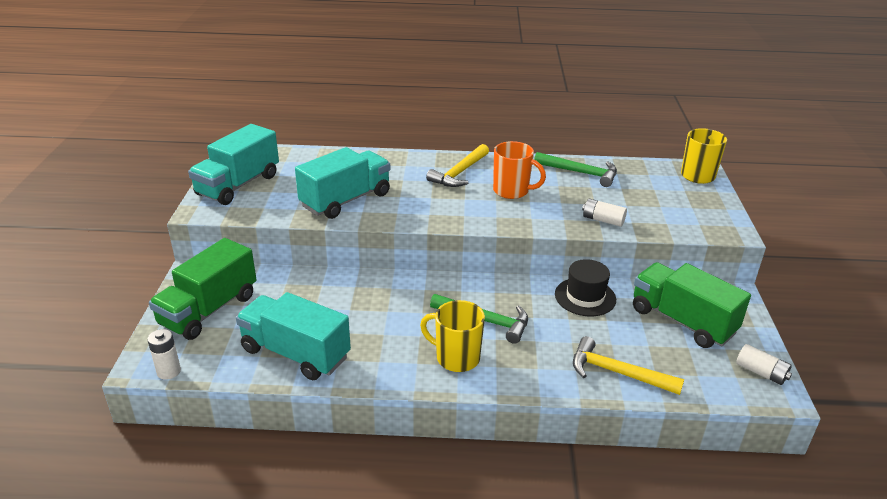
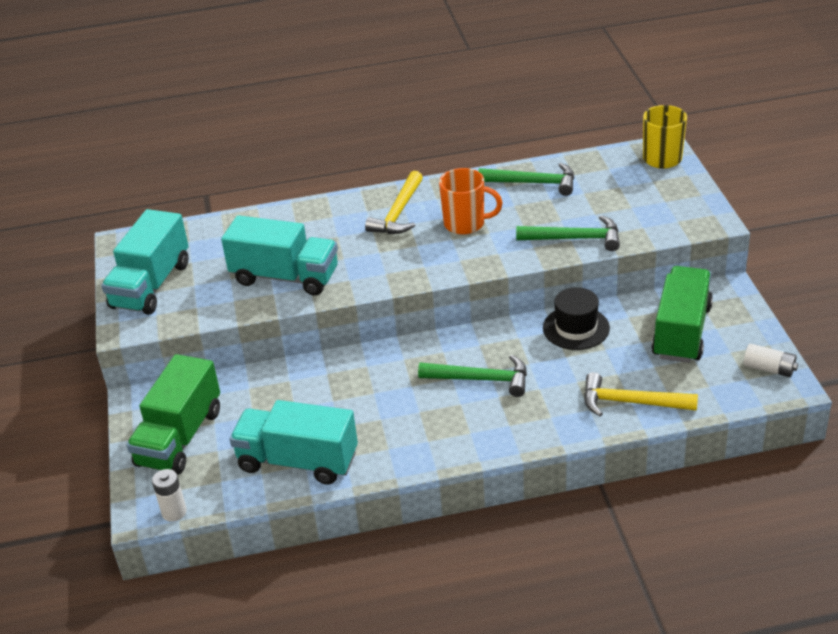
camera: 10 degrees left, 5 degrees up
turquoise truck [295,147,390,219] -> turquoise truck turned 75 degrees clockwise [221,215,338,295]
yellow mug [420,300,485,372] -> none
white battery [582,199,627,227] -> green hammer [516,215,620,251]
green truck [633,262,751,348] -> green truck turned 75 degrees clockwise [651,266,713,363]

